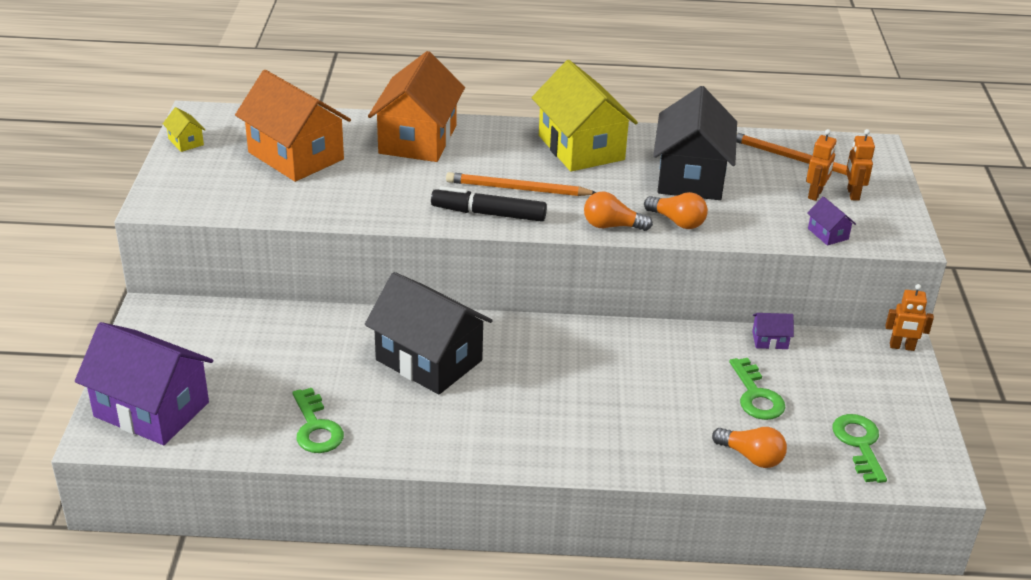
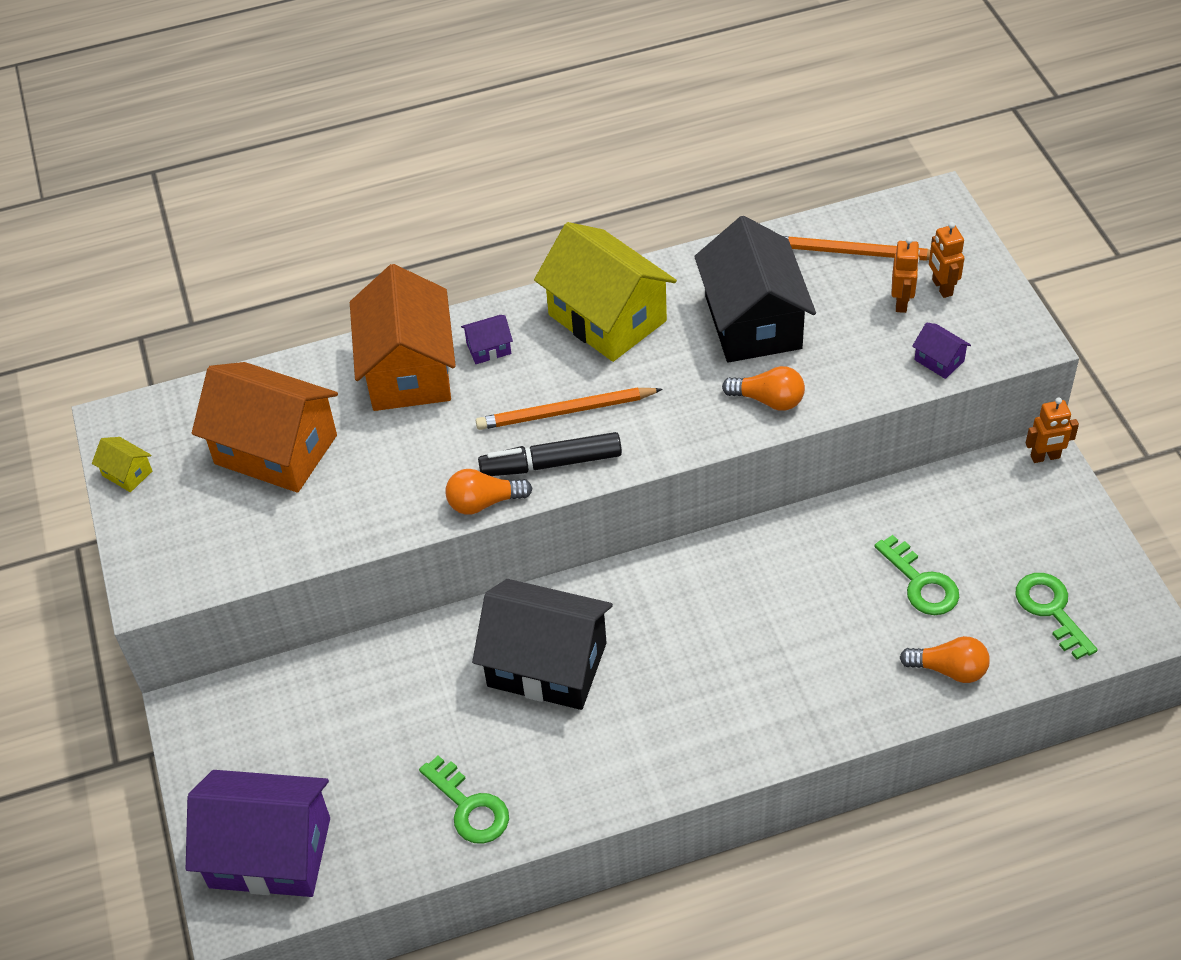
camera: 15 degrees left, 15 degrees up
orange light bulb [584,192,653,231] -> orange light bulb moved to [445,469,533,515]
purple house [752,313,794,349] -> purple house moved to [461,315,513,364]

